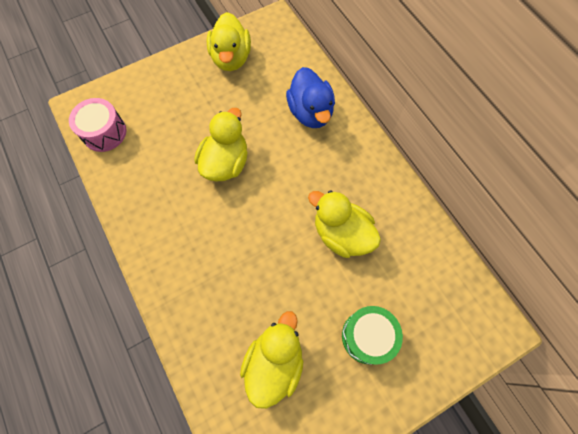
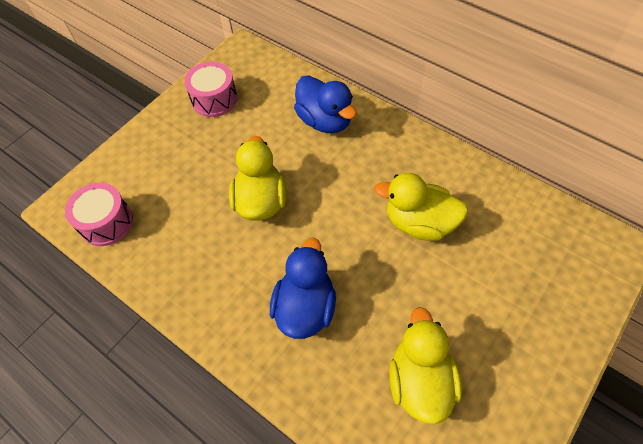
camera: 20 degrees left, 10 degrees down
yellow duck [206,12,251,71] -> pink drum [184,62,237,117]
green drum [342,306,403,365] -> none
none -> blue duck [270,238,336,339]

